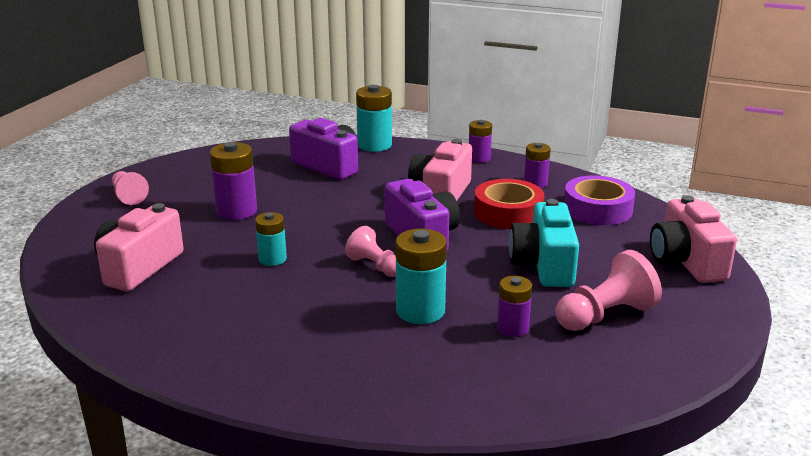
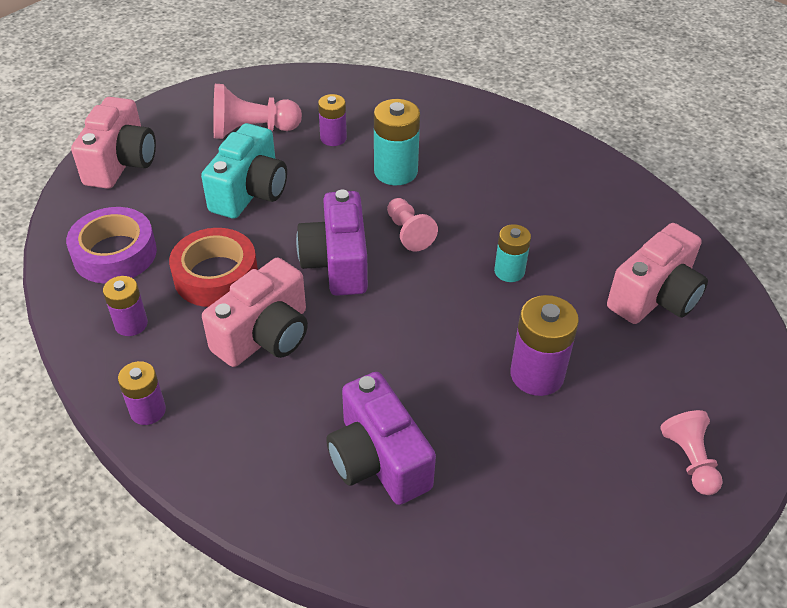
camera: 160 degrees left, 20 degrees up
turquoise battery [356,85,392,152] -> none

